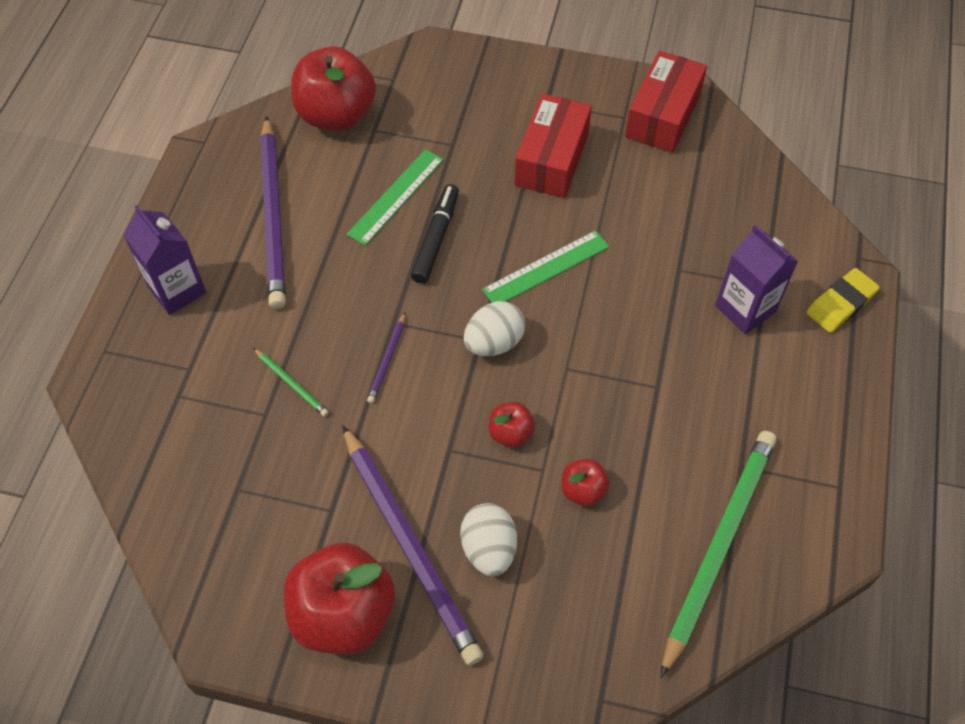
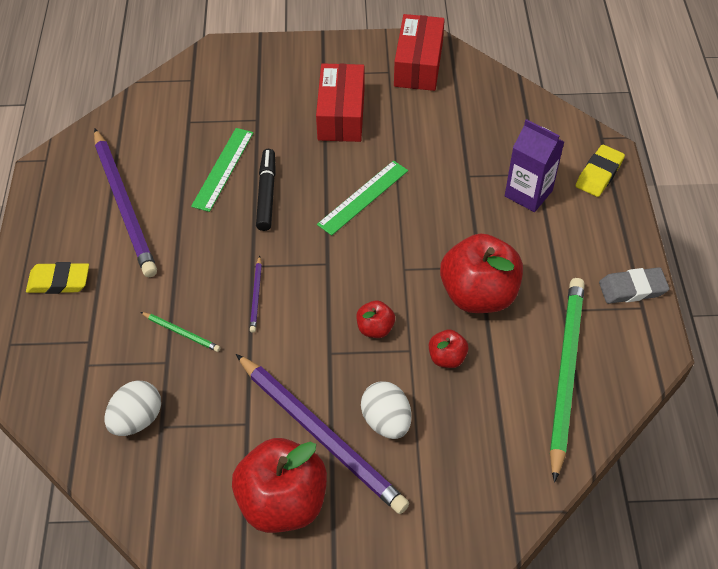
camera: 15 degrees left, 5 degrees down
purple carton [123,205,206,315] -> yellow eraser [26,262,89,294]
red apple [291,46,376,131] -> red apple moved to [440,234,523,313]
white egg [464,301,525,356] -> white egg moved to [105,381,161,436]
none -> grey eraser [599,267,669,304]

